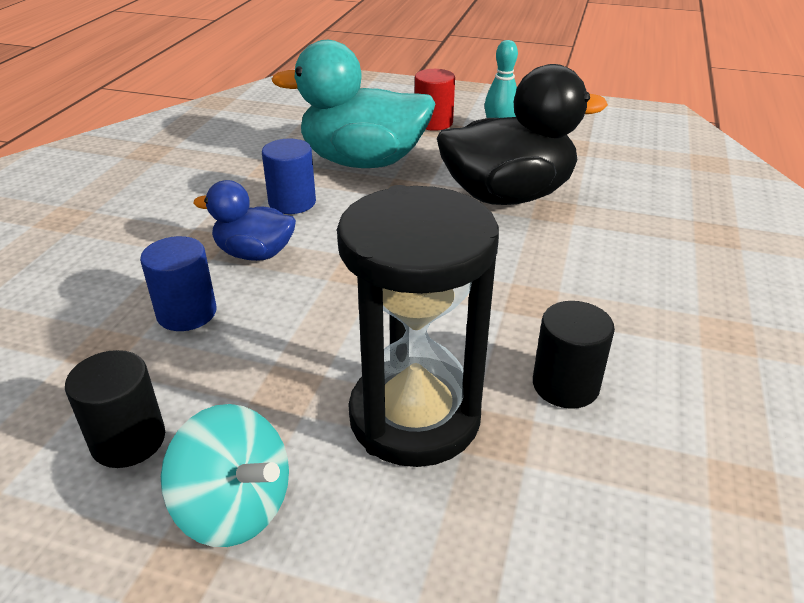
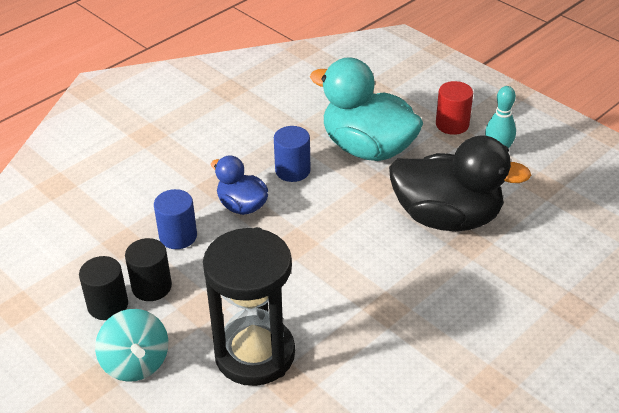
camera: 30 degrees right, 5 degrees up
black cylinder [533,301,615,409] -> black cylinder moved to [125,238,172,301]

